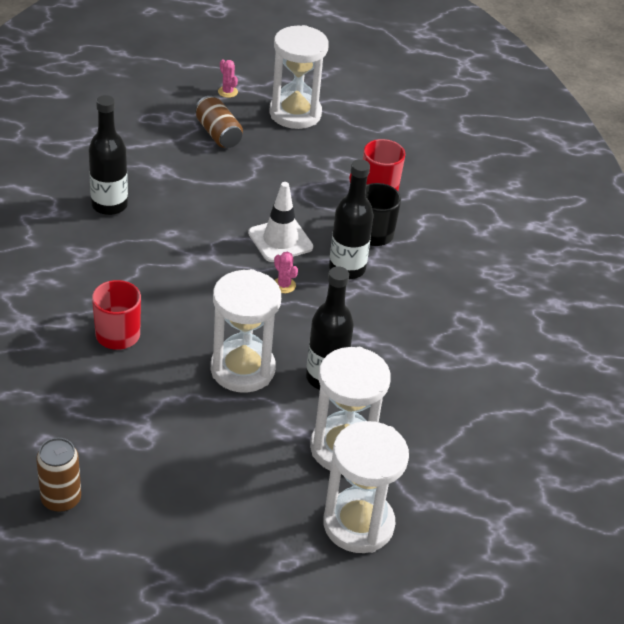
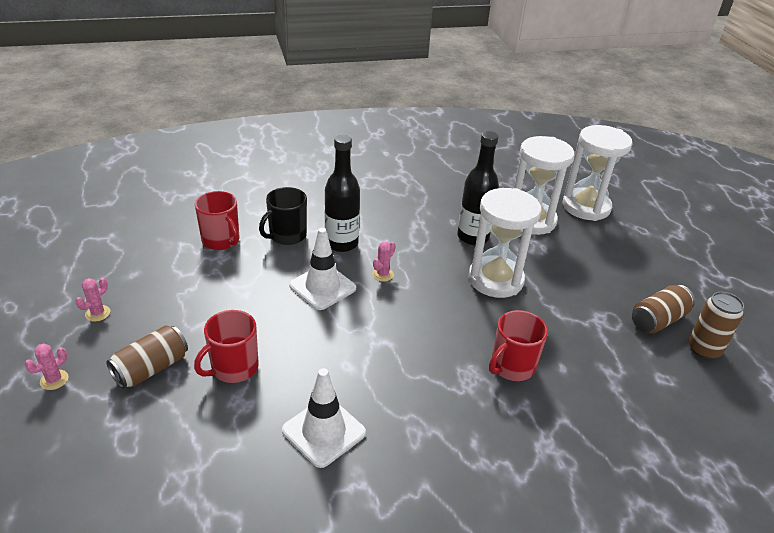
camera: 105 degrees left, 5 degrees down
black bottle [89,95,128,215] -> white traffic cone [282,368,366,468]
white hourglass [270,25,329,129] -> pink cactus [75,278,110,322]
none -> red mug [194,310,259,383]
none -> brown can [632,285,695,334]

